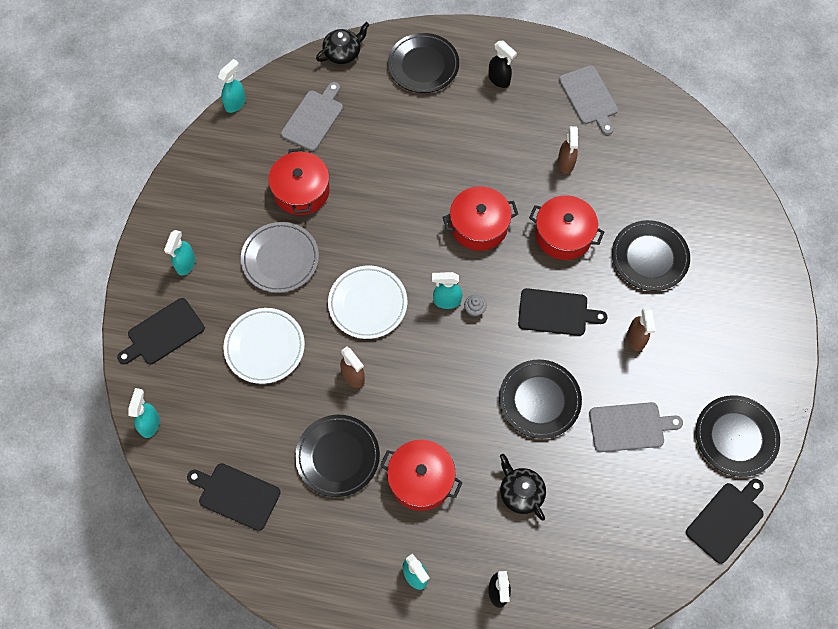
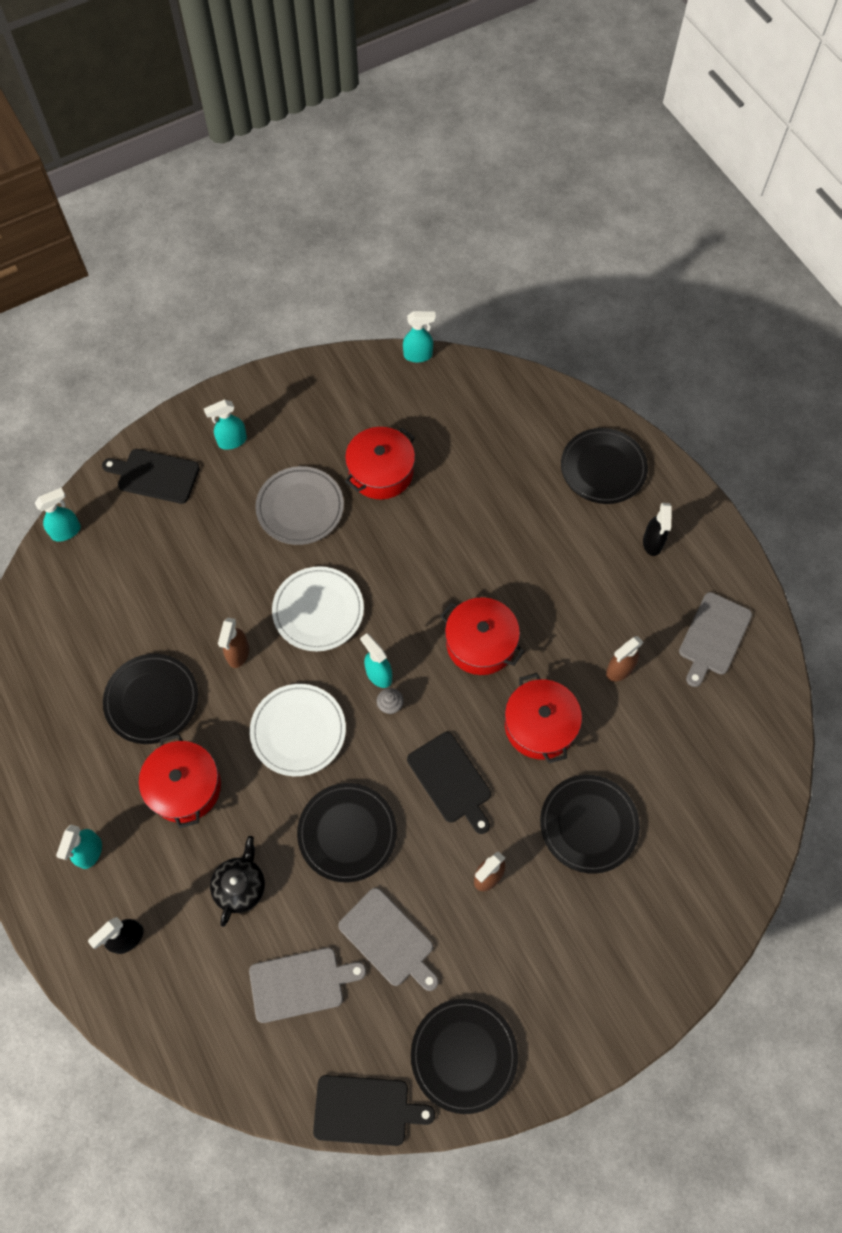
camera: 50 degrees right, 0 degrees up
black cutting board [187,463,281,531] -> none
white plate [223,308,305,384] -> white plate moved to [250,684,346,776]
grey cutting board [281,82,343,151] -> grey cutting board moved to [249,948,366,1023]
black teapot [316,22,369,64] -> none

